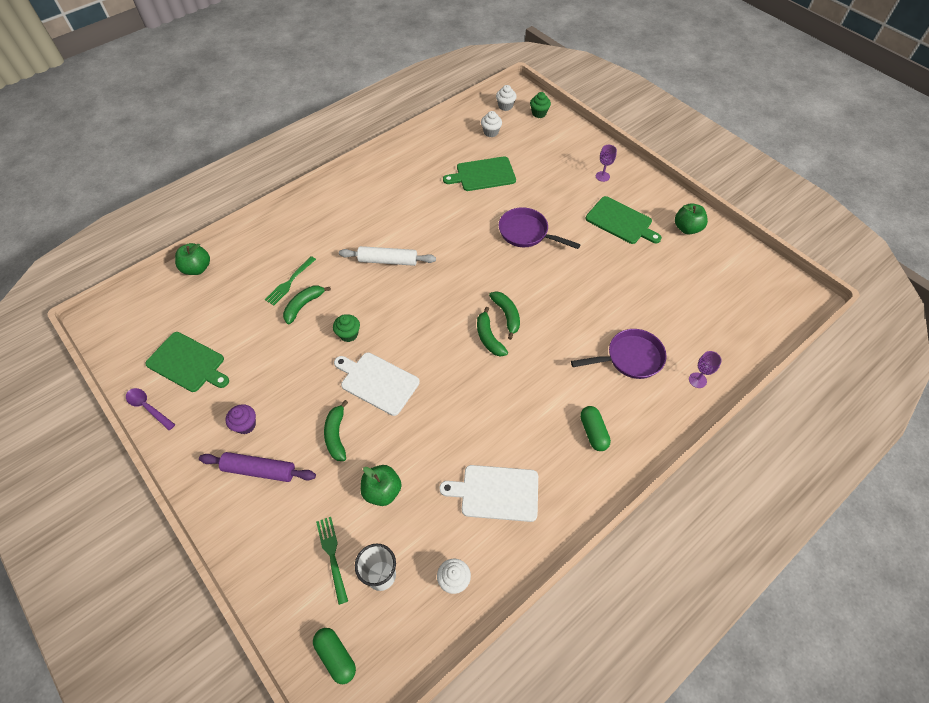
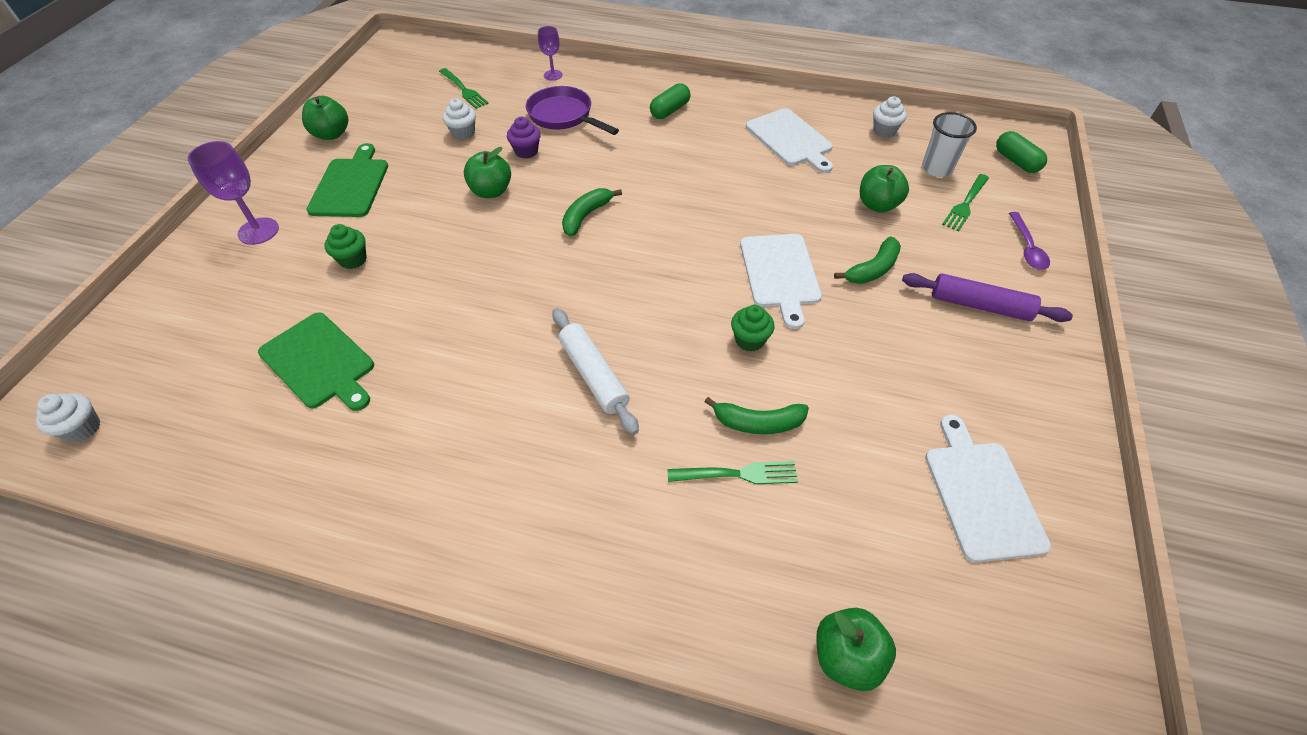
camera: 125 degrees left, 5 degrees down
purple spoon [126,388,175,430] -> purple spoon moved to [1009,212,1050,270]
green cutting board [145,332,229,392] -> white cutting board [925,415,1051,562]
purple rolling pin [199,452,316,482] -> purple rolling pin turned 45 degrees counterclockwise [902,273,1073,322]
purple cupcake [226,404,256,434] -> purple cupcake moved to [507,117,541,159]
green capsule [313,628,356,684] -> green capsule turned 45 degrees counterclockwise [996,131,1047,173]
green banana [477,307,508,357] -> none
white cupcake [481,111,502,137] -> white cupcake moved to [443,98,476,140]
purple pan [499,207,581,249] -> none
green cupcake [530,92,551,118] -> green cupcake moved to [325,224,367,269]
purple goblet [596,145,617,182] -> purple goblet [188,141,279,245], size x1.63
none -> green fork [439,68,489,109]
none -> green apple [464,147,511,198]

